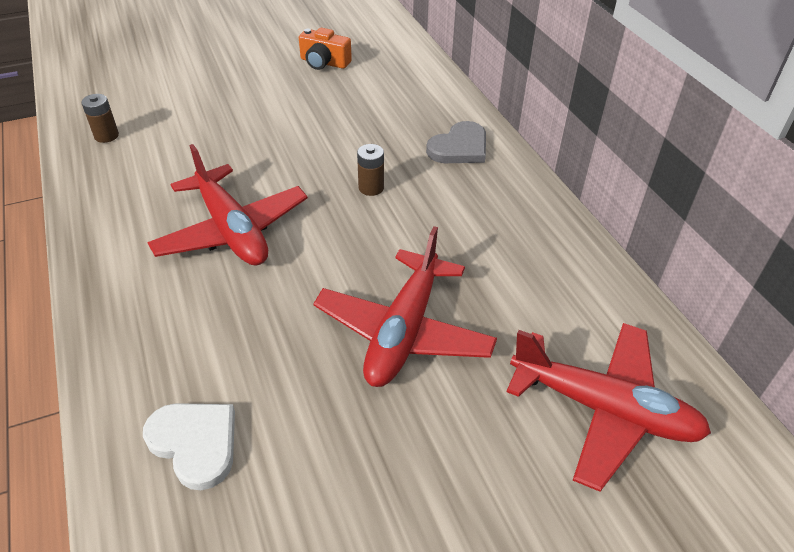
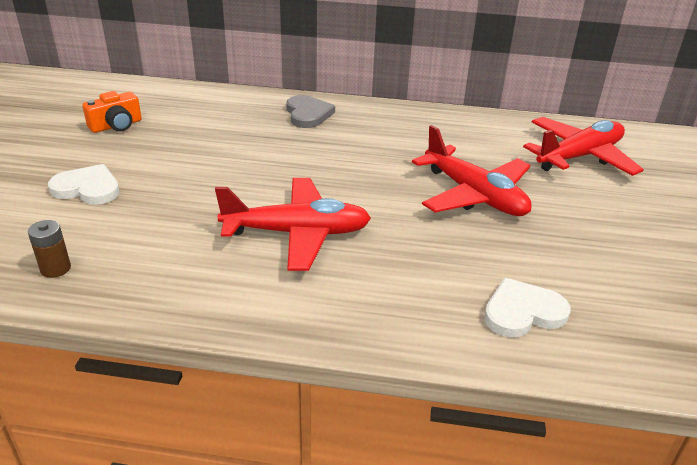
camera: 60 degrees left, 10 degrees down
brown battery [357,144,384,196] -> none
none -> white heart [48,164,120,205]

